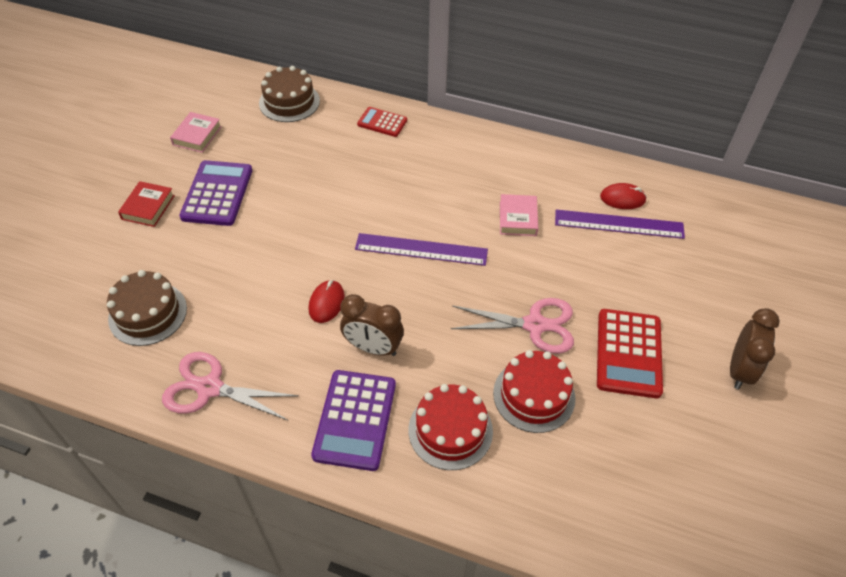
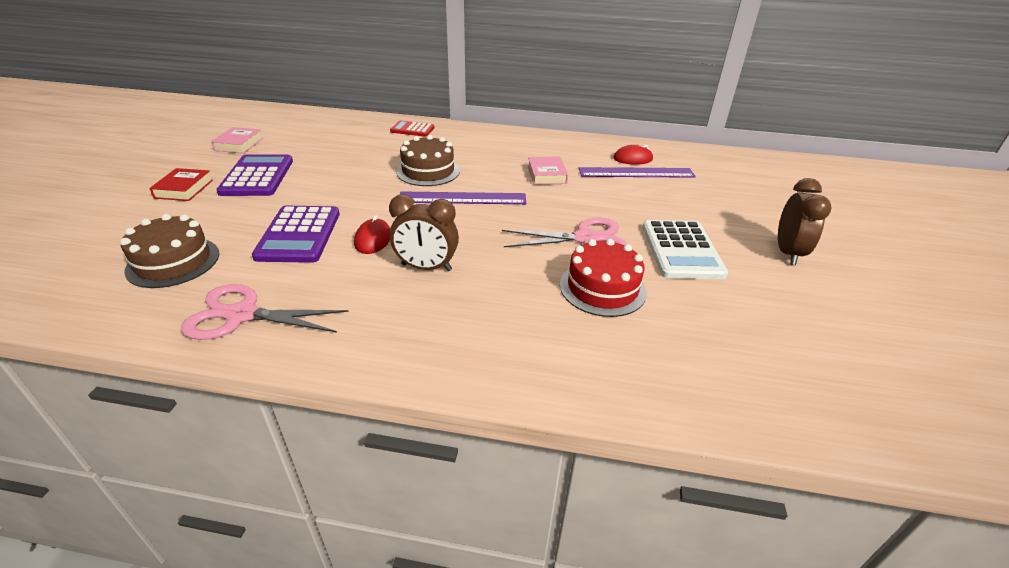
camera: 10 degrees left, 15 degrees down
brown cake [259,66,320,122] -> brown cake moved to [396,135,460,186]
purple calculator [311,370,396,471] -> purple calculator moved to [252,206,340,263]
red cake [409,384,493,470] -> none
red calculator [597,309,663,398] -> white calculator [643,220,728,279]

